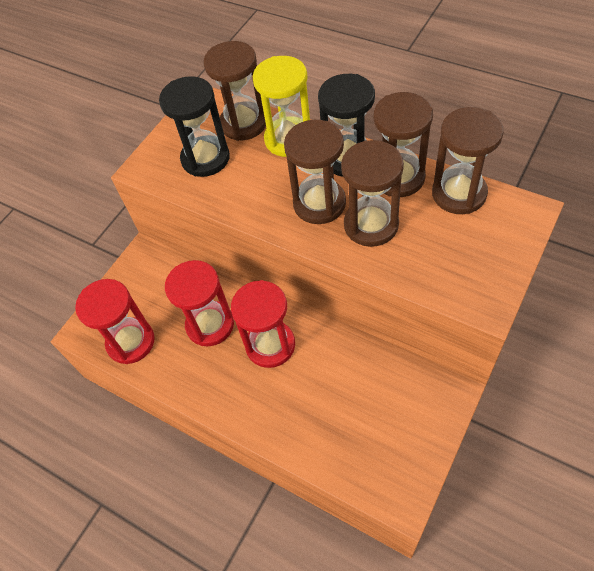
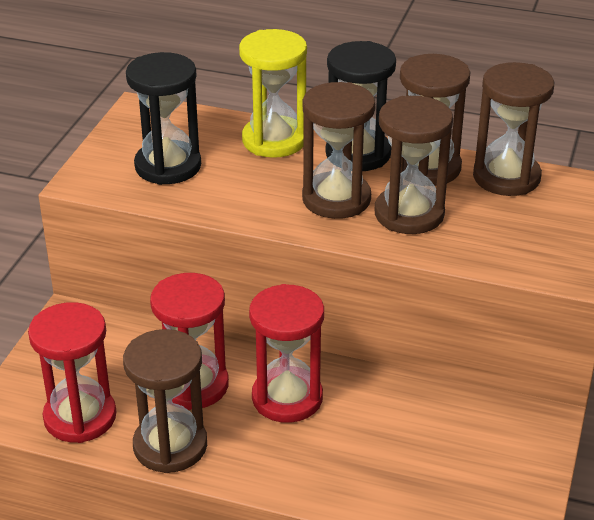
camera: 20 degrees left, 20 degrees down
brown hourglass [203,41,266,141] -> brown hourglass moved to [123,329,207,473]

